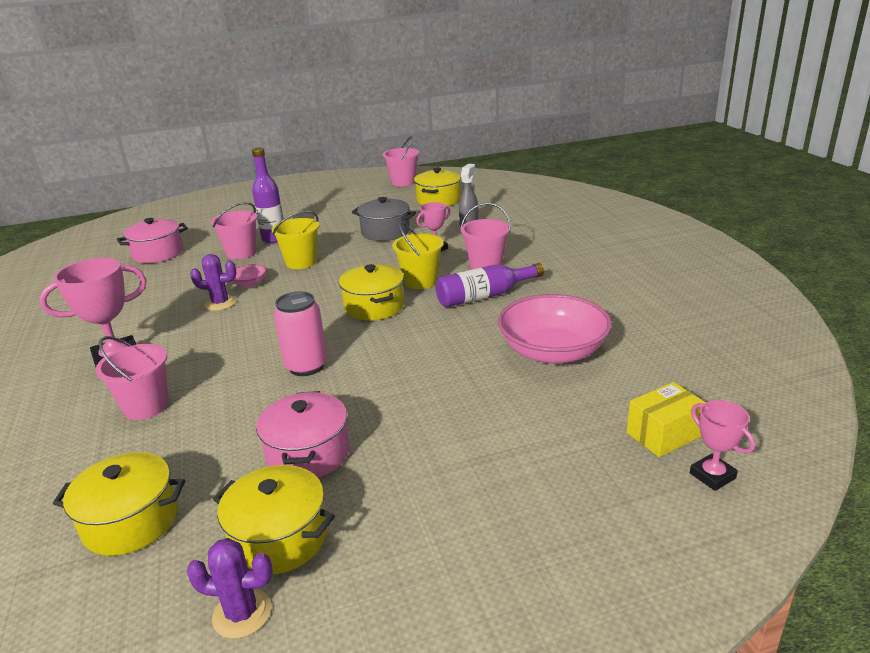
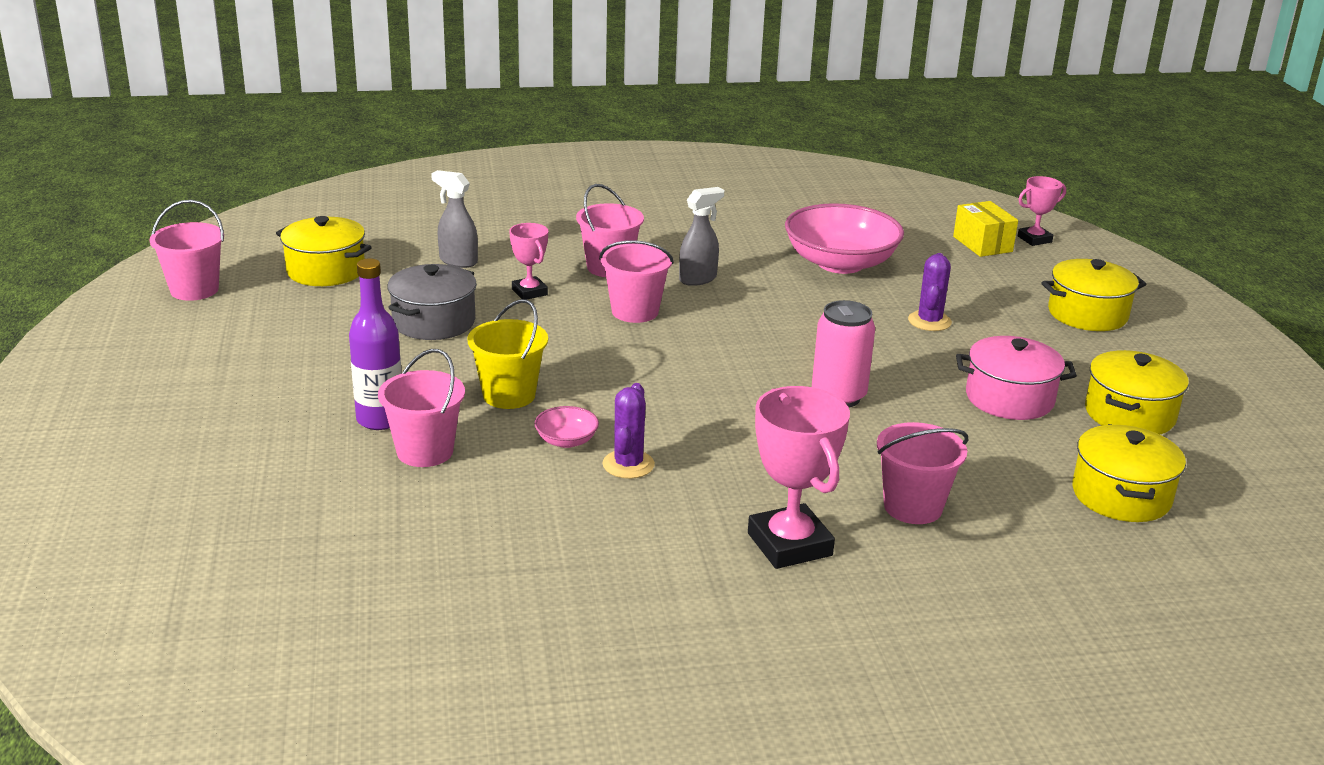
camera: 85 degrees left, 0 degrees up
pink pot [117,218,188,263] -> none
purple cactus [186,538,273,639] -> purple cactus moved to [908,253,952,331]
yellow pot [339,264,404,320] -> yellow pot moved to [1042,259,1146,331]
yellow bucket [392,222,444,289] -> pink bucket [599,240,674,323]
purple bottle [435,263,544,307] -> grey spray bottle [679,187,724,286]

